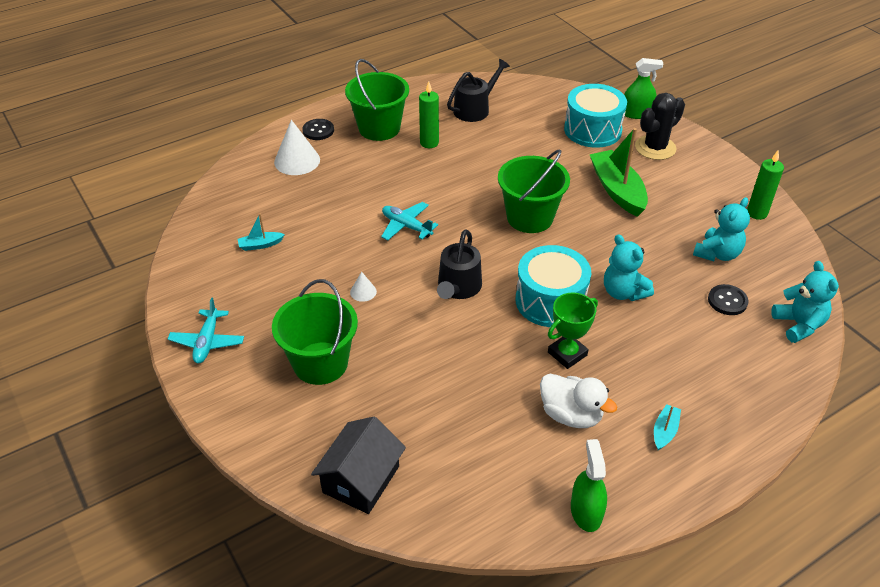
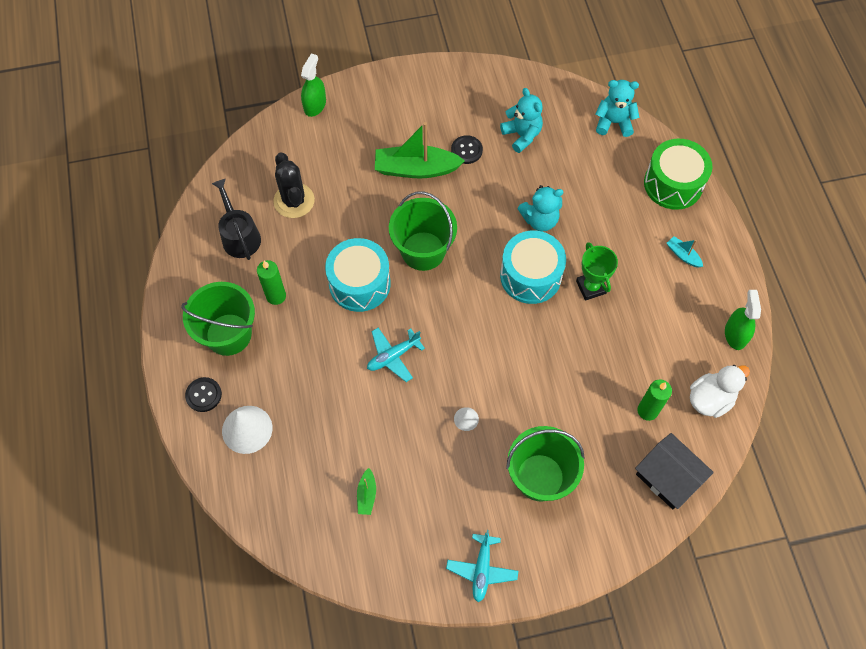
camera: 70 degrees left, 20 degrees up
turquoise plane [168,298,244,363] -> turquoise plane turned 75 degrees clockwise [446,530,518,602]
turquoise boat [238,214,285,251] -> green boat [357,468,376,515]
black watering can [437,229,482,299] -> none
white duck [540,373,617,428] -> white duck moved to [690,365,750,418]
turquoise drum [564,84,627,148] -> turquoise drum moved to [325,238,391,312]
green spray bottle [571,439,607,532] -> green spray bottle turned 75 degrees clockwise [725,290,761,350]
black cactus [635,93,685,160] -> black cactus moved to [273,152,315,218]
black button [708,284,749,315] -> black button moved to [451,135,483,164]
green candle [747,150,784,220] -> green candle moved to [637,380,672,421]
none -> green drum [644,139,712,210]

